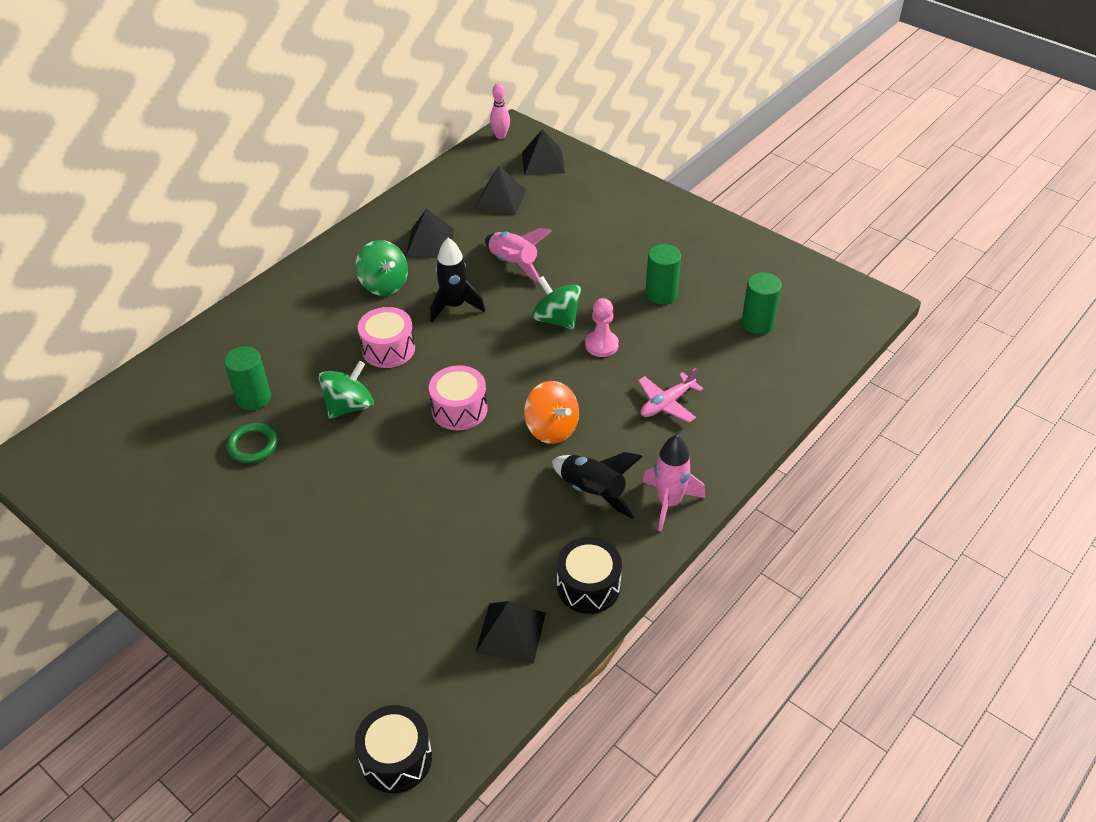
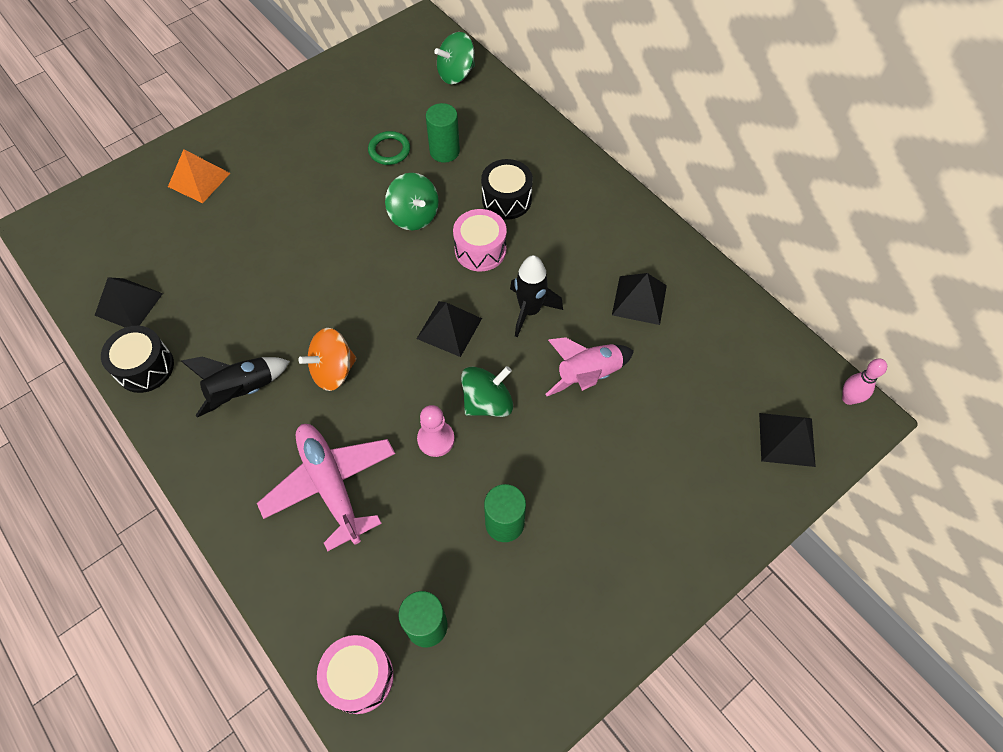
camera: 100 degrees right, 15 degrees up
green spinning top [355,240,408,296] -> green spinning top moved to [434,32,475,84]
black drum [355,705,432,793] -> black drum moved to [481,159,533,220]
pink drum [429,365,488,430] -> pink drum moved to [317,635,394,714]
black pyramid [475,166,526,215] -> black pyramid moved to [417,301,482,357]
pink plane [638,368,703,423] -> pink plane [257,424,395,551], size x1.73
pink rocket [643,435,705,532] -> none
none -> orange pyramid [168,149,230,203]

